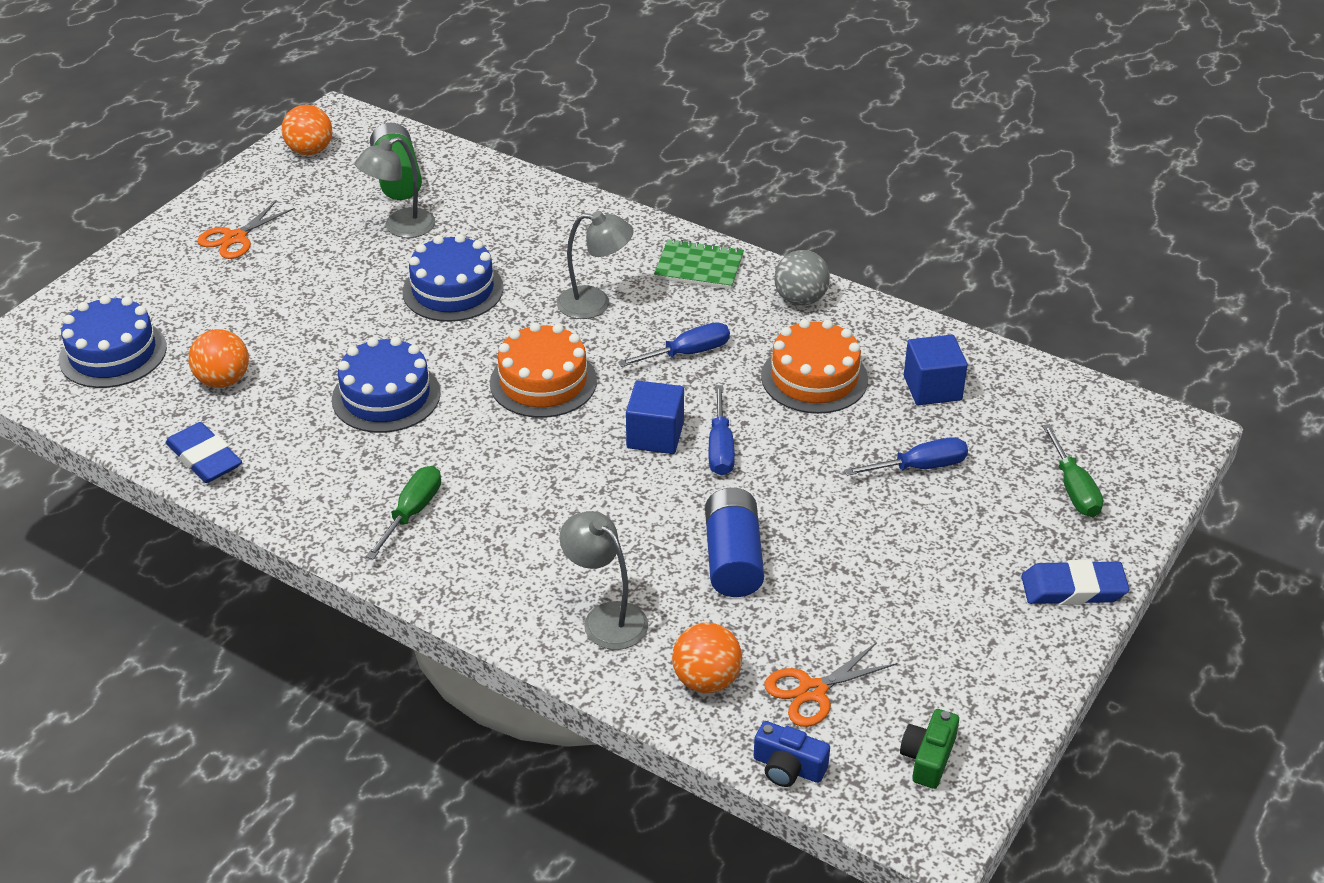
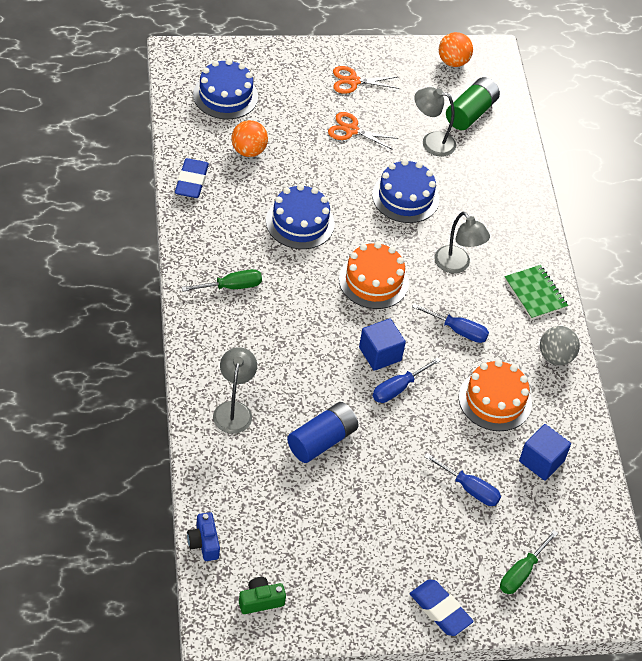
camera: 45 degrees right, 10 degrees up
orange ball [672,623,742,693] -> none
orange scissors [764,642,897,727] -> orange scissors moved to [328,112,399,150]

